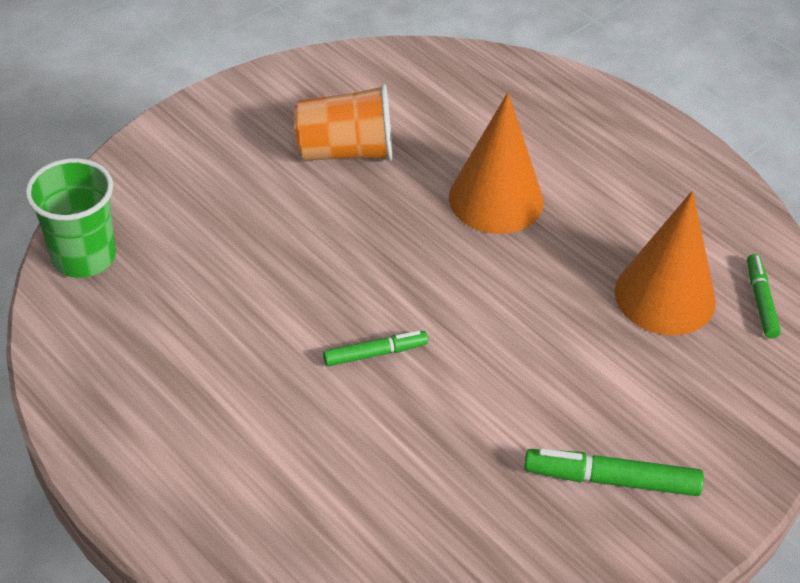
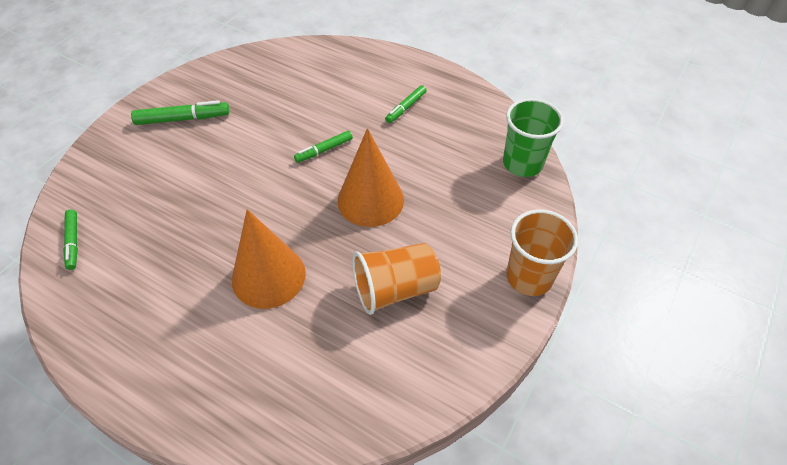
camera: 165 degrees right, 5 degrees up
orange cone [615,191,716,335] -> orange cone moved to [338,128,404,227]
none -> green marker [385,85,427,123]
none -> orange cup [506,209,578,296]

